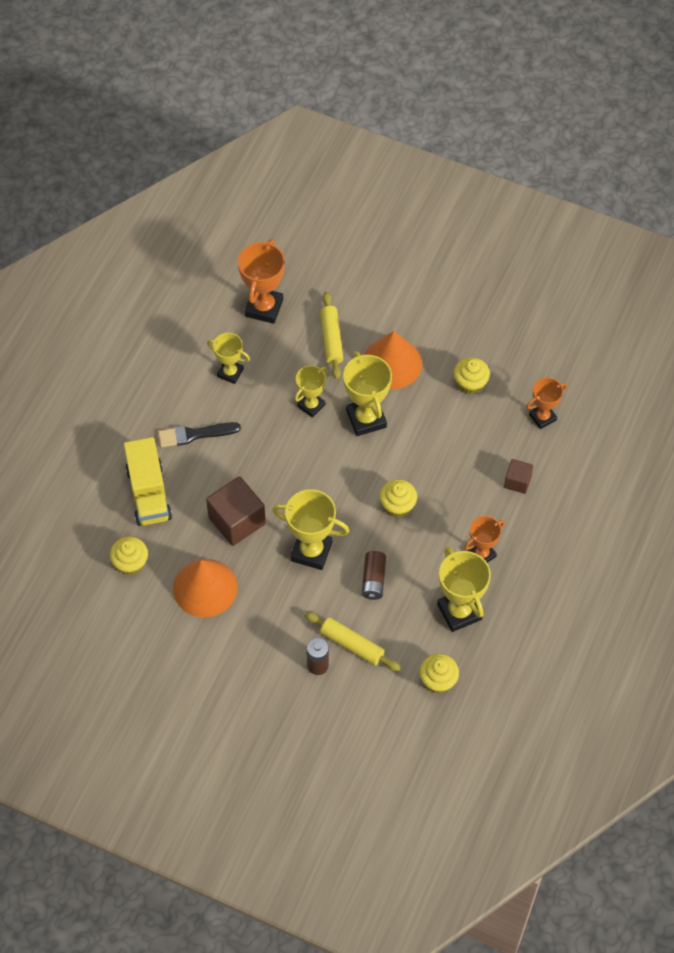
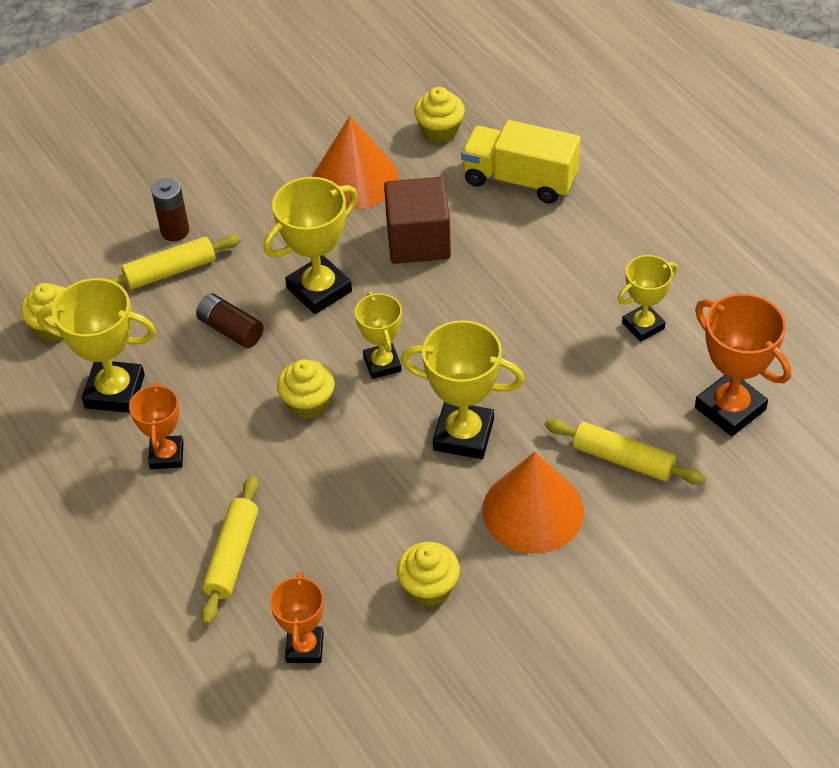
camera: 125 degrees right, 10 degrees down
black brush [158,422,241,448] -> none
yellow trophy [295,366,327,418] -> yellow trophy moved to [355,292,402,379]
brown cube [504,459,533,494] -> yellow rolling pin [201,475,259,625]

